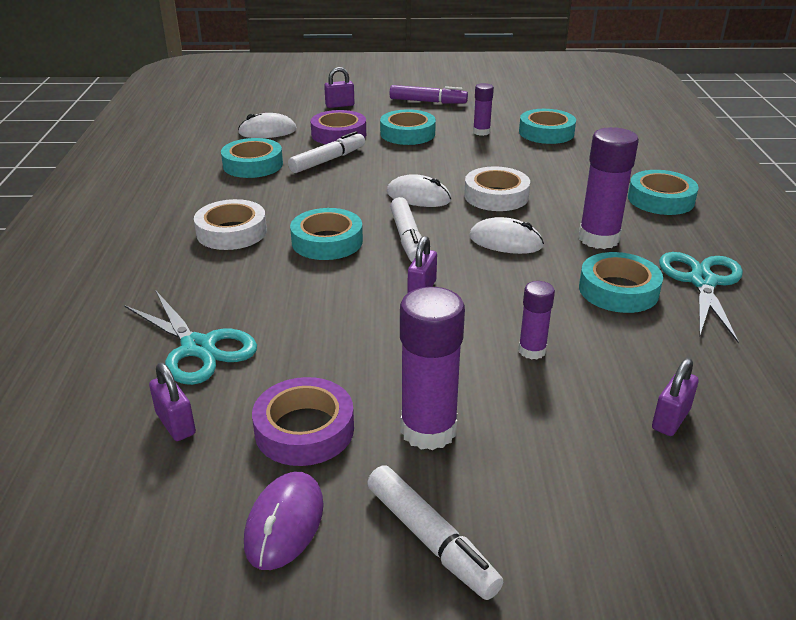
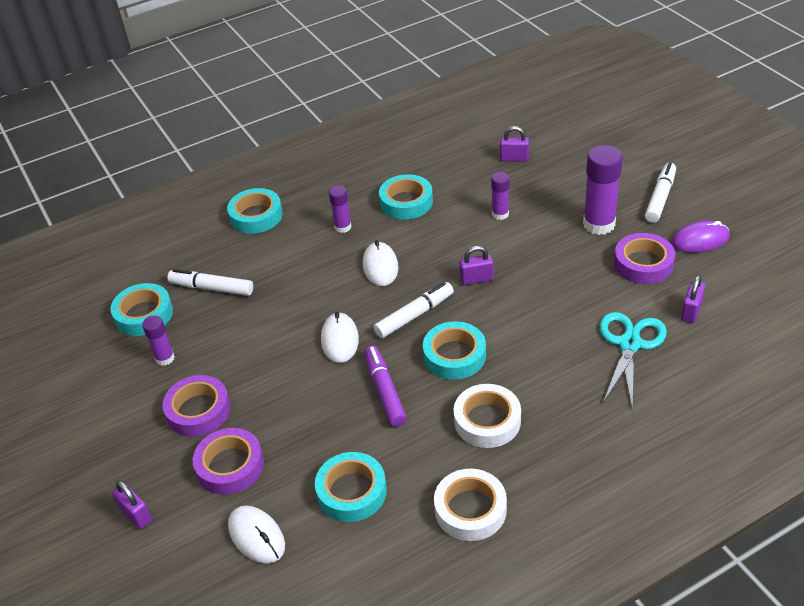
camera: 115 degrees left, 10 degrees up
white marker [288,131,365,173] -> white marker moved to [167,269,253,296]
turquoise tape [380,109,436,145] -> purple tape [162,375,231,437]
purple marker [390,85,468,104] -> purple marker moved to [364,346,407,427]
white tape [464,166,530,211] -> white tape moved to [434,469,507,541]
purple glue stick [579,127,639,249] -> purple glue stick [329,185,351,233], size x0.55
turquoise scissors [659,252,743,343] -> none

